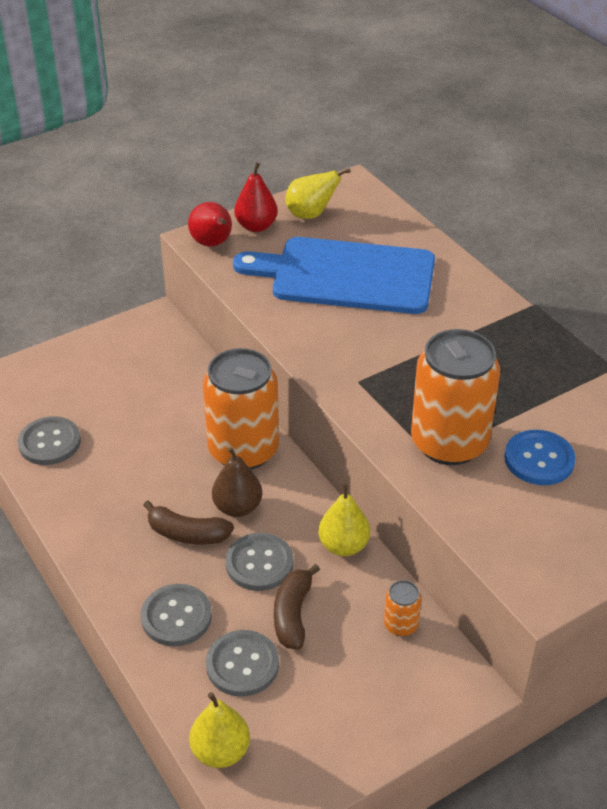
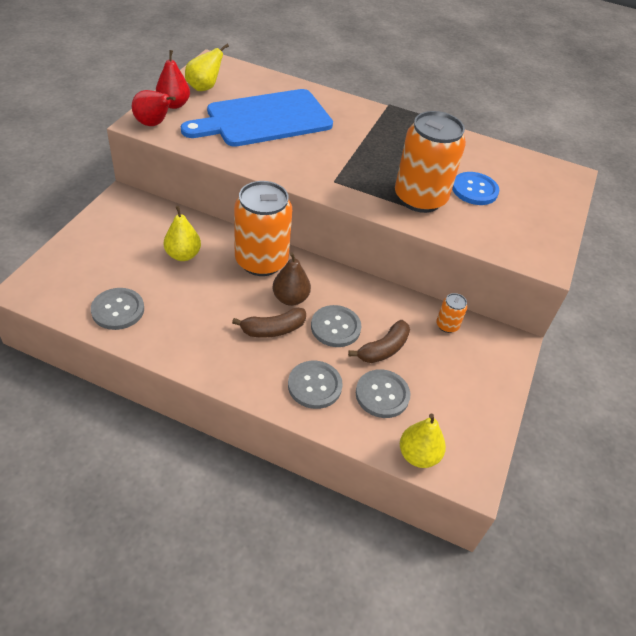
camera: 40 degrees left, 5 degrees up
brown banana [274,564,320,650] -> brown banana turned 105 degrees counterclockwise [348,320,410,363]
yellow pear [318,483,370,556] -> yellow pear moved to [164,206,201,261]

